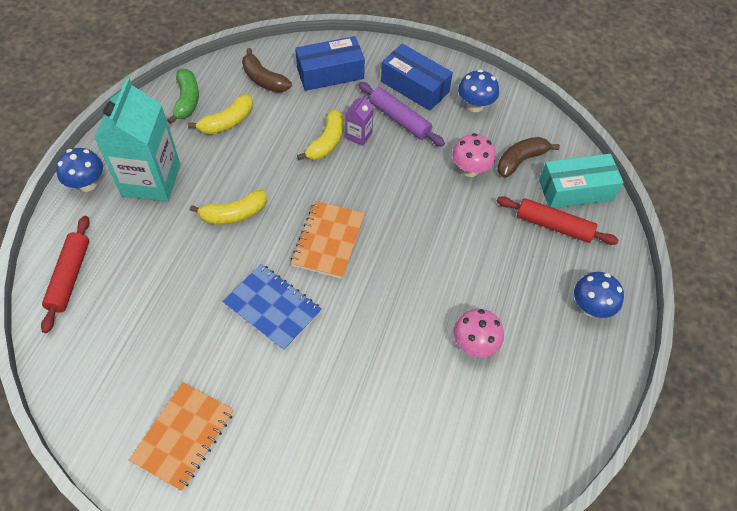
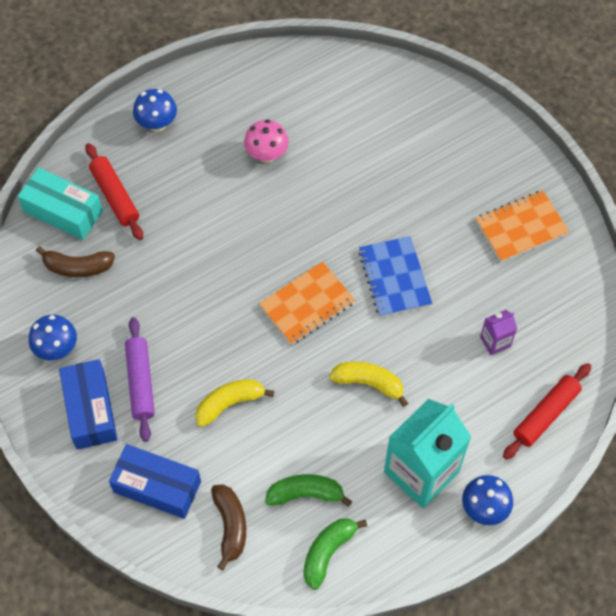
camera: 140 degrees left, 5 degrees up
yellow banana [188,94,253,135] -> green banana [265,474,352,507]
purple carton [346,94,374,146] -> purple carton moved to [480,310,517,355]
pink mushroom [452,133,496,177] -> none

